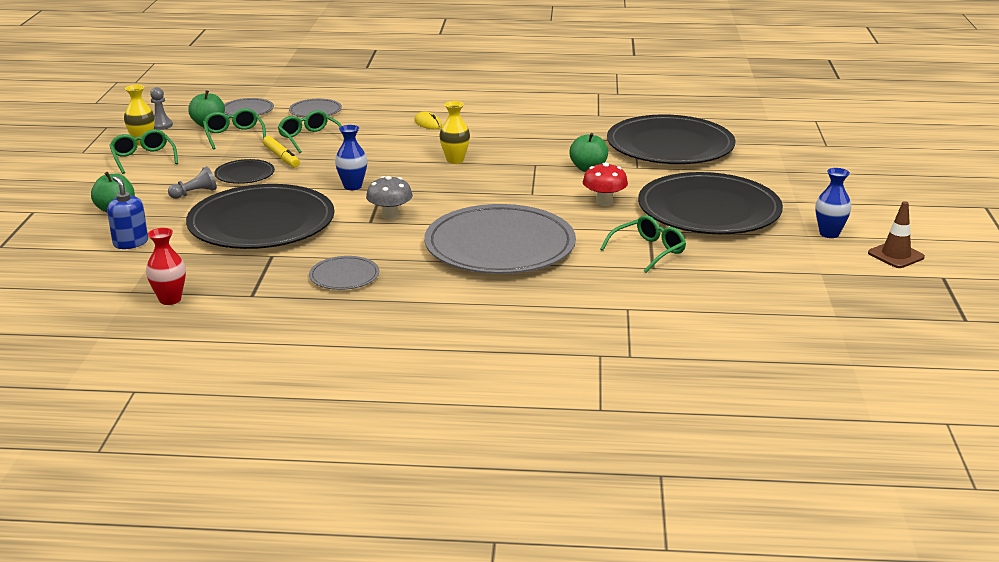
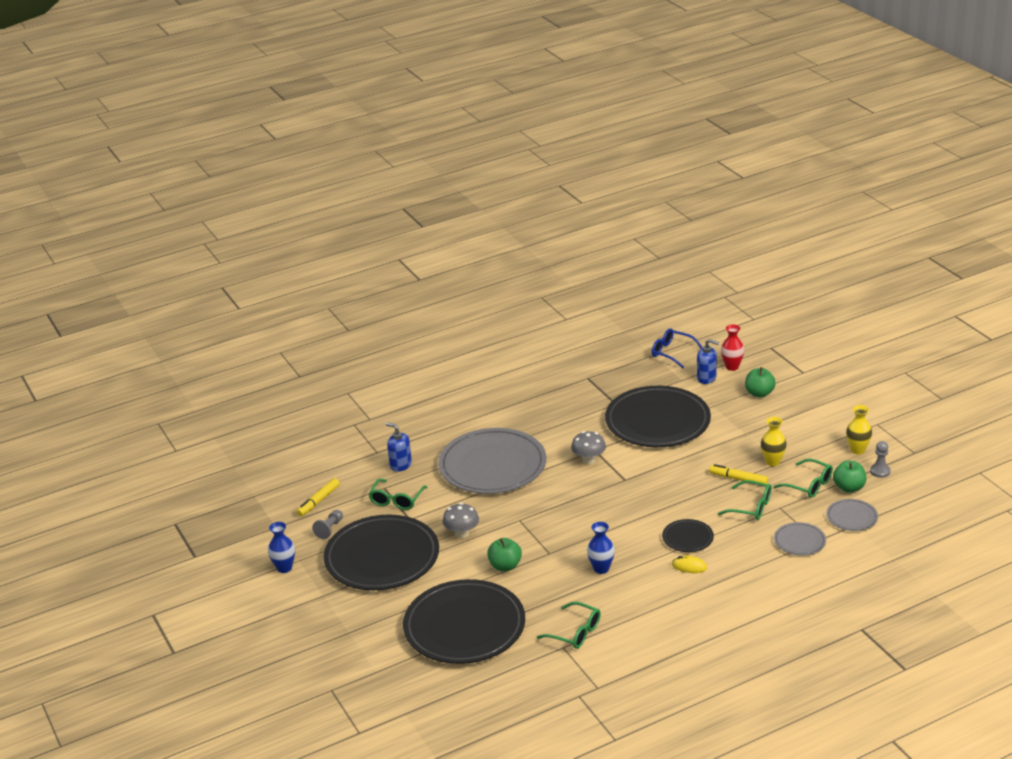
camera: 150 degrees right, 5 degrees up
green glasses [109,129,178,174] -> green glasses moved to [537,602,601,649]
red vase [146,228,186,305] -> red vase moved to [721,324,744,371]
grey pawn [168,166,217,199] -> grey pawn moved to [312,510,343,539]
black plate [214,159,275,184] -> black plate moved to [662,519,714,552]
grey plate [309,256,379,290] -> none
blue vase [335,125,367,190] -> blue vase moved to [587,522,615,574]
yellow vase [439,101,470,164] -> yellow vase moved to [761,417,787,466]
red mushroom [583,163,628,206] -> grey mushroom [442,503,479,538]
brown traffic cone [868,201,925,268] -> none
none -> yellow marker [297,478,340,516]
none -> blue soap dispenser [386,422,412,472]
none -> blue glasses [652,328,703,368]

